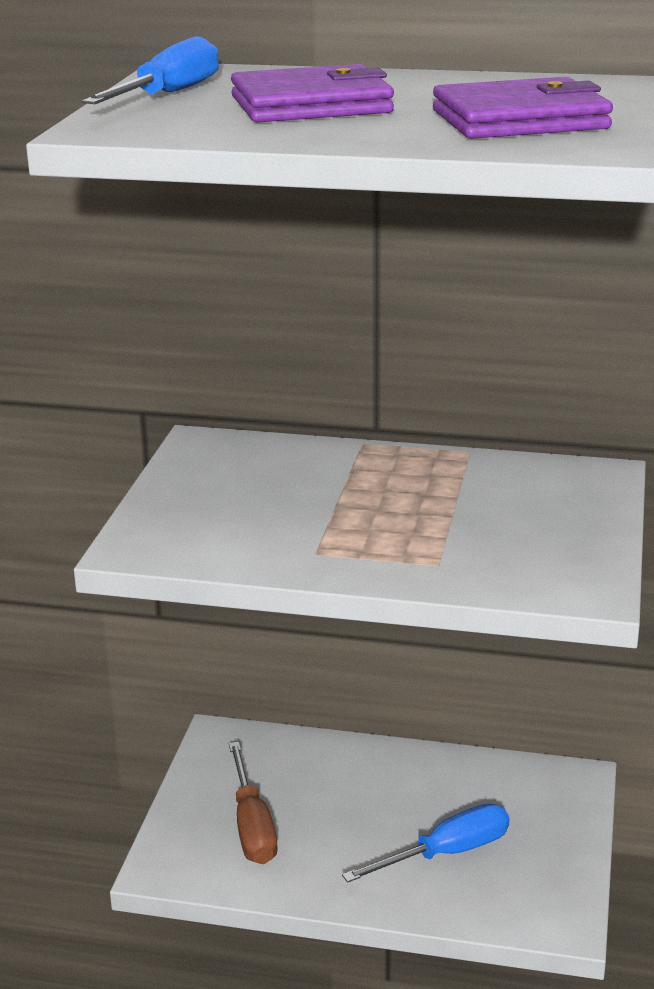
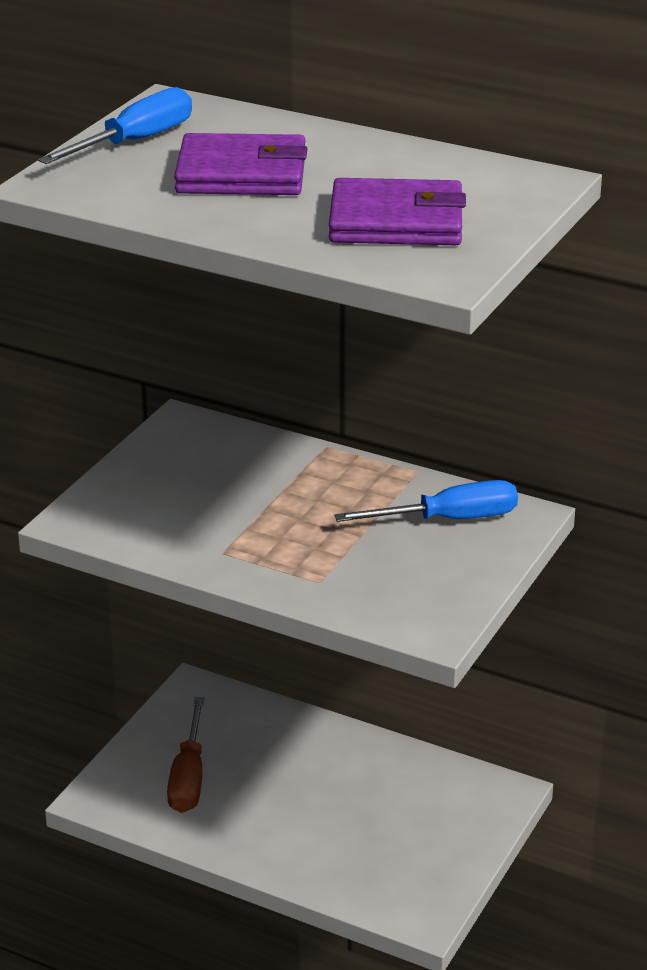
camera: 15 degrees right, 5 degrees up
blue screwdriver [342,804,509,883] -> blue screwdriver moved to [334,480,518,522]

